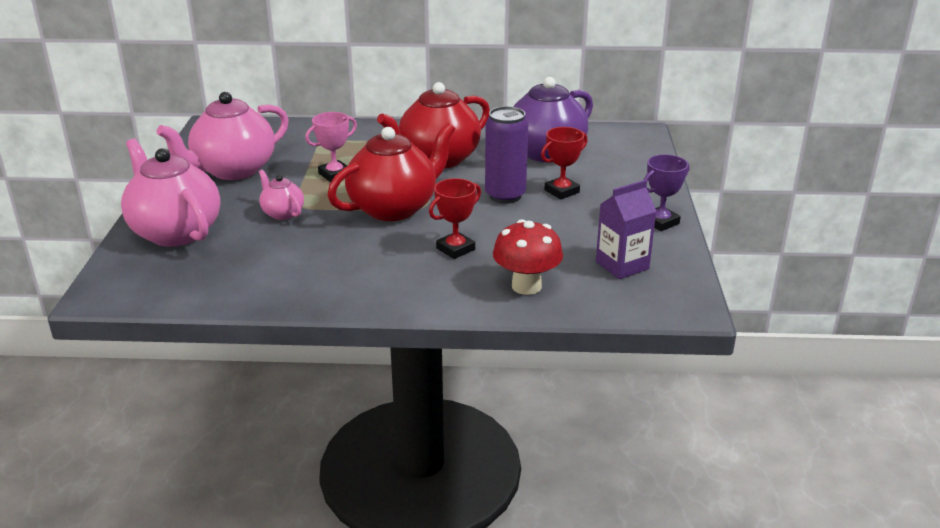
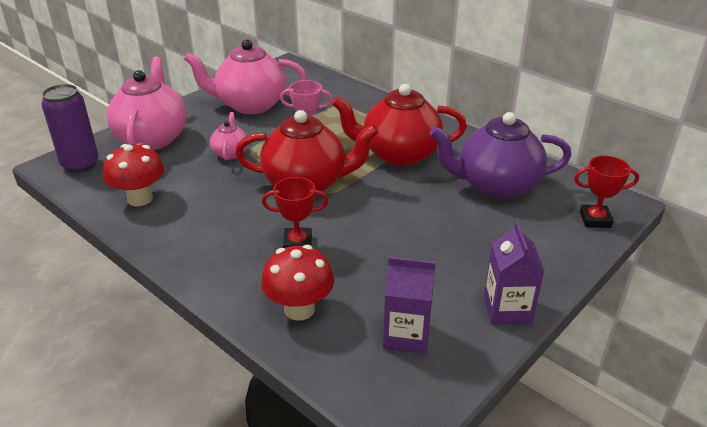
camera: 40 degrees right, 5 degrees up
purple can [485,106,528,204] -> purple can moved to [41,84,99,173]
red trophy [541,127,587,199] -> red trophy moved to [574,156,639,228]
purple trophy [644,154,689,231] -> purple carton [484,221,545,325]
none -> red mushroom [103,144,164,206]

